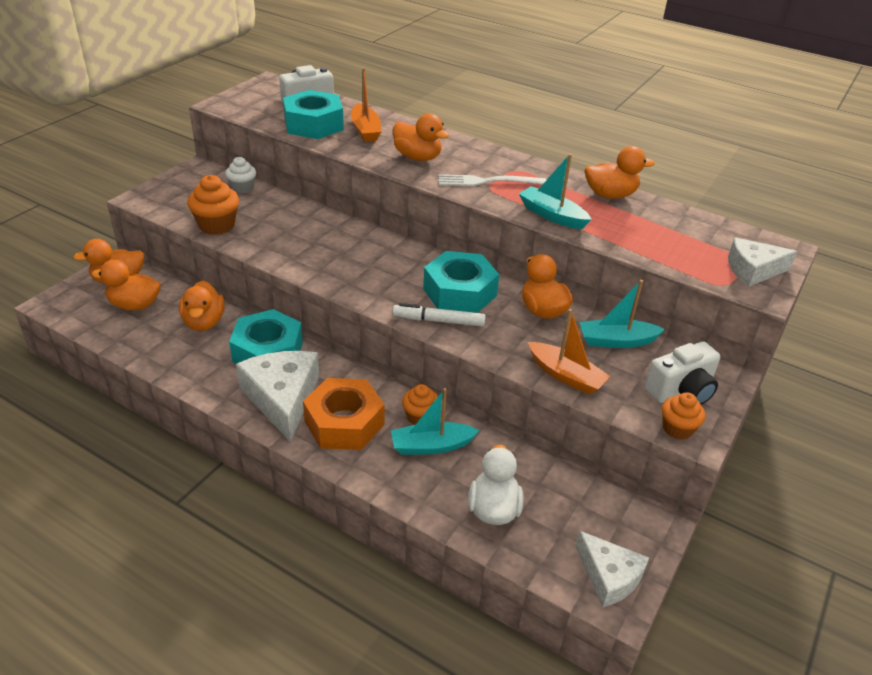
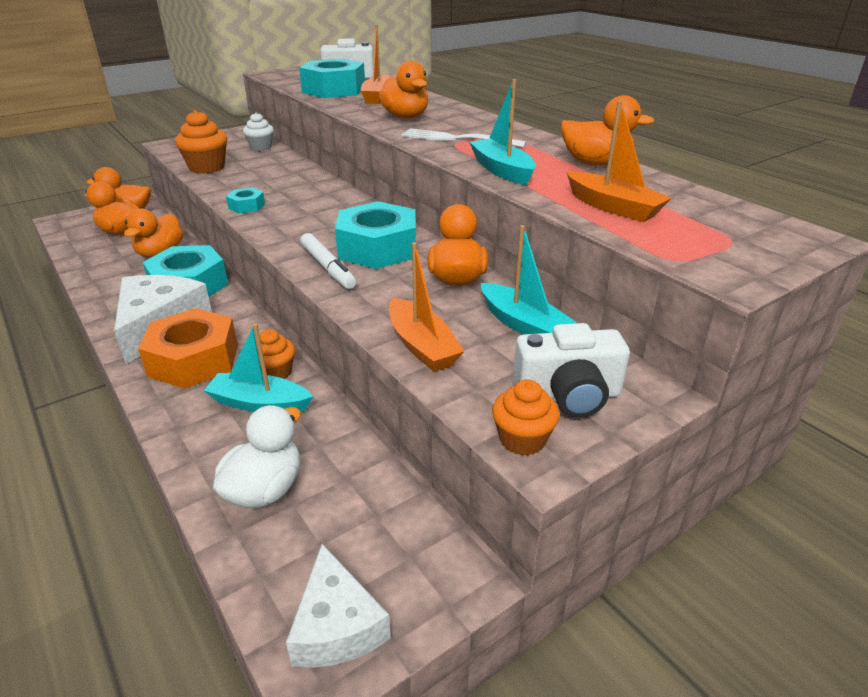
camera: 25 degrees right, 5 degrees down
white marker [392,303,486,327] -> white marker turned 150 degrees counterclockwise [300,233,356,289]
turquoise boat [580,280,665,348] -> turquoise boat turned 150 degrees counterclockwise [481,225,577,334]
white cheese [728,237,798,287] -> none
none -> turquoise nut [226,188,265,214]
none -> orange boat [567,101,672,222]

